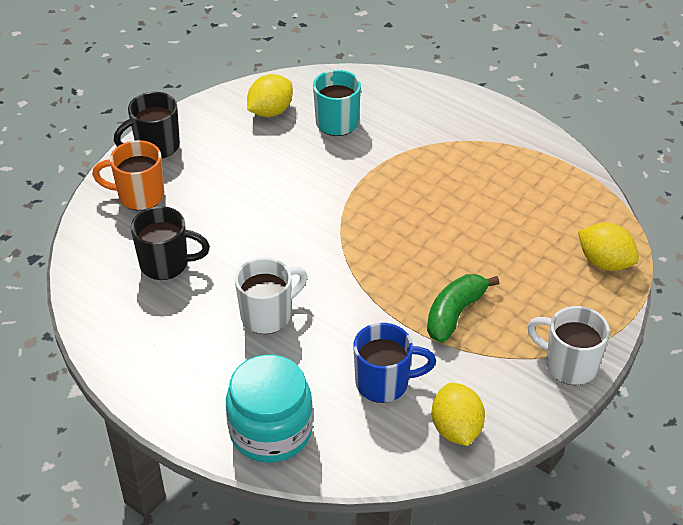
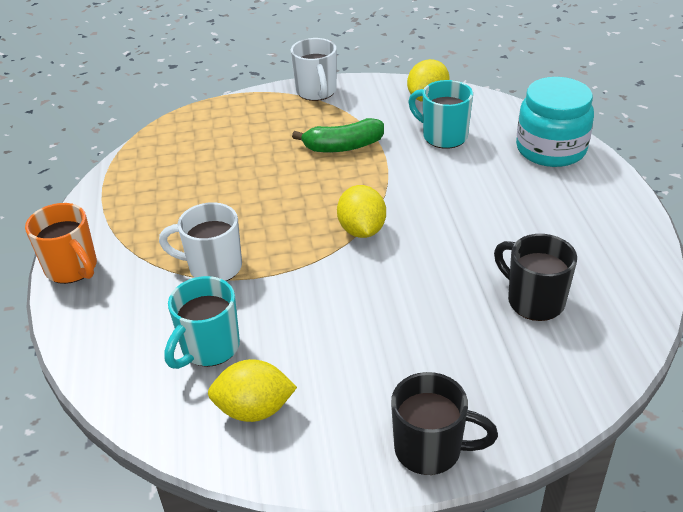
camera: 135 degrees left, 5 degrees down
orange mug [92,140,164,211] -> orange mug moved to [25,203,97,284]
white mug [235,257,307,334] -> white mug moved to [159,202,242,281]
blue mug [353,323,436,403] -> turquoise mug [408,80,473,149]
yellow lemon [578,223,639,271] -> yellow lemon moved to [337,185,386,238]

